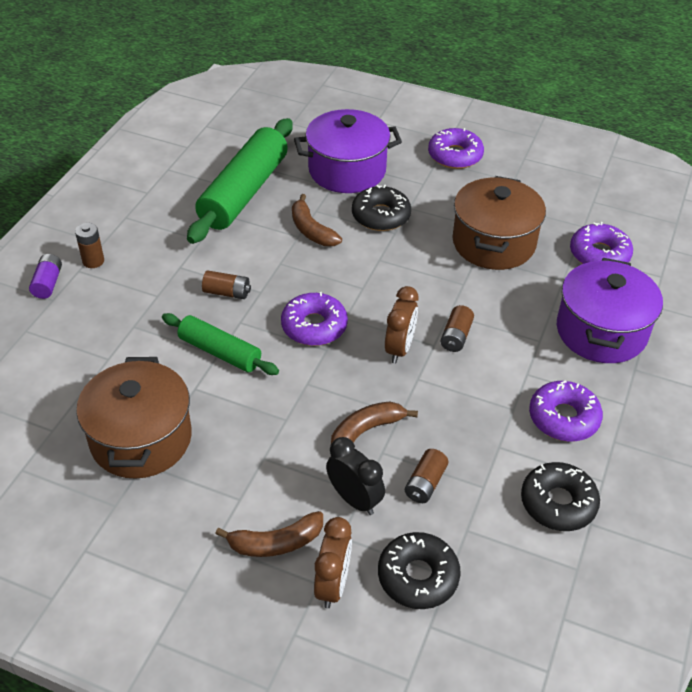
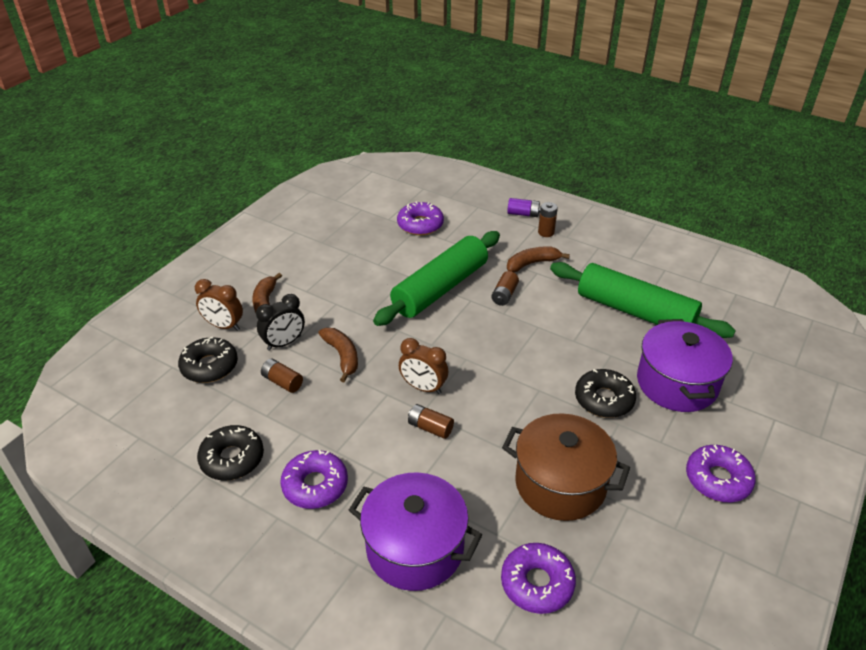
camera: 100 degrees right, 5 degrees down
brown pot [76,357,192,479] -> none
green rolling pin [162,313,279,375] -> green rolling pin [373,231,500,326], size x1.73
purple donut [281,292,348,346] -> purple donut moved to [397,201,444,235]
brown banana [292,194,342,246] -> brown banana moved to [507,246,570,273]

